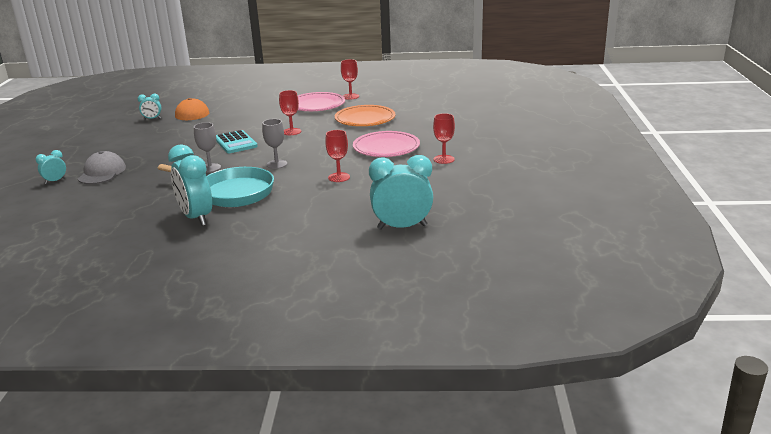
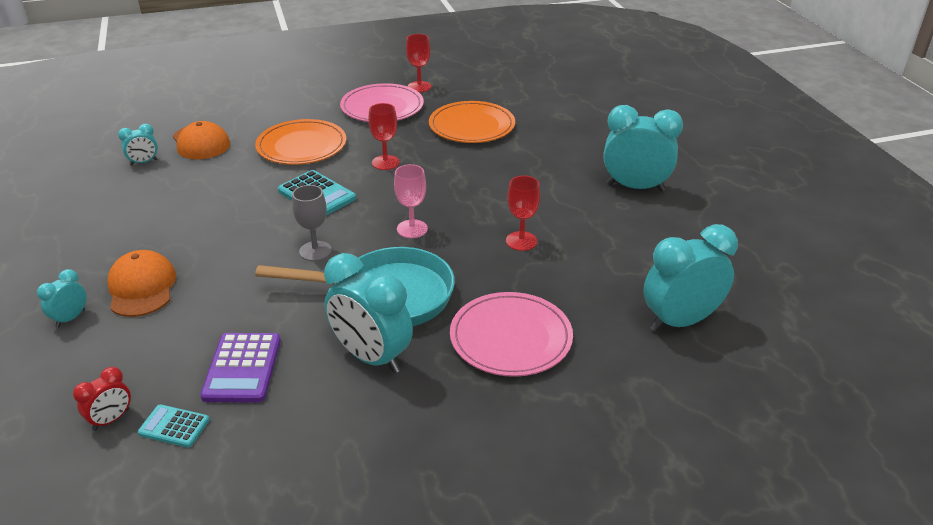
camera: 20 degrees left, 10 degrees up
grey cap [78,151,126,184] -> orange cap [107,250,176,317]
grey goblet [262,119,287,169] -> pink goblet [394,164,428,238]
pink plate [353,131,420,157] -> pink plate moved to [450,292,573,377]
red goblet [433,113,455,164] -> turquoise clock [604,105,683,192]
none -> red clock [73,367,131,431]
none -> turquoise calculator [138,404,210,448]
none -> purple calculator [200,333,281,403]
none -> orange plate [255,119,346,165]

